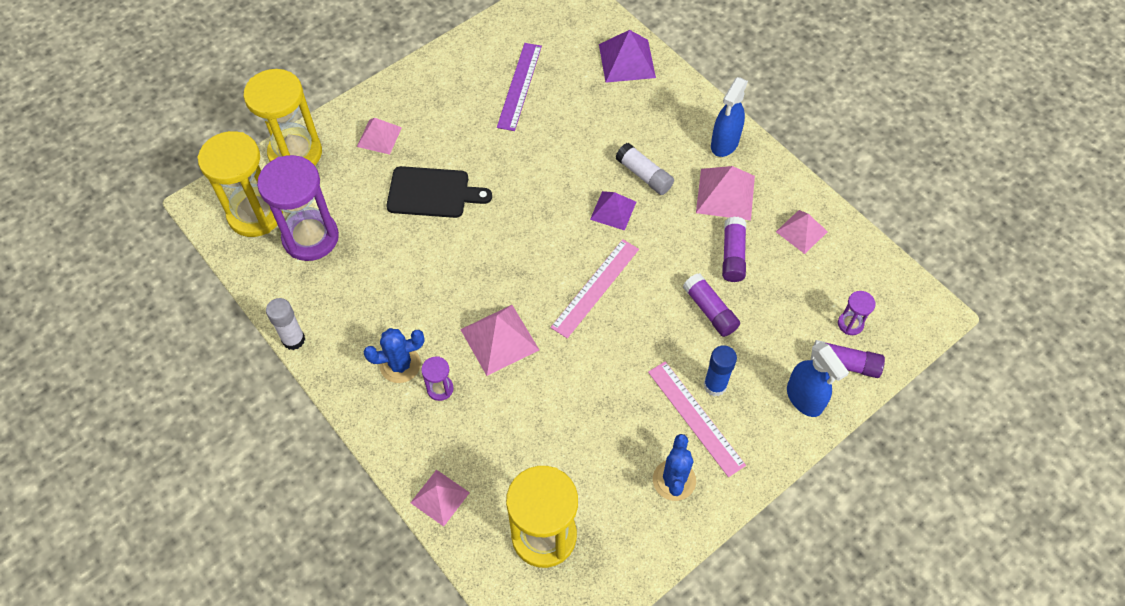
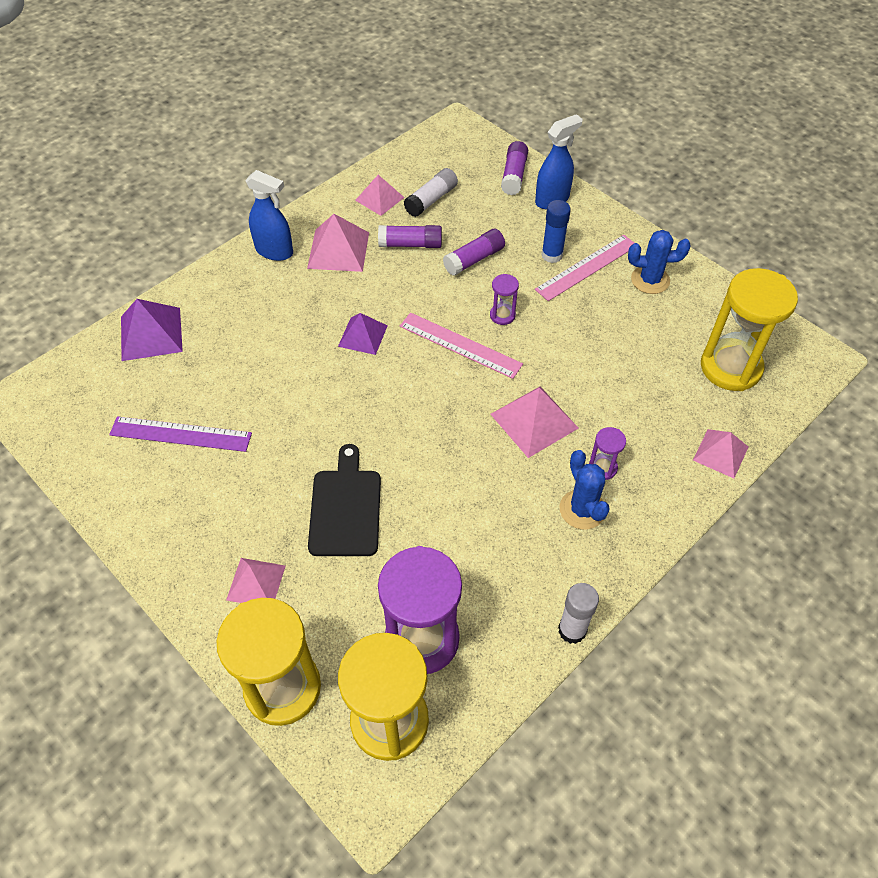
camera: 95 degrees left, 5 degrees down
white glue stick [616,143,674,195] -> white glue stick moved to [404,168,458,217]
purple hourglass [838,291,875,335] -> purple hourglass moved to [490,274,519,325]

